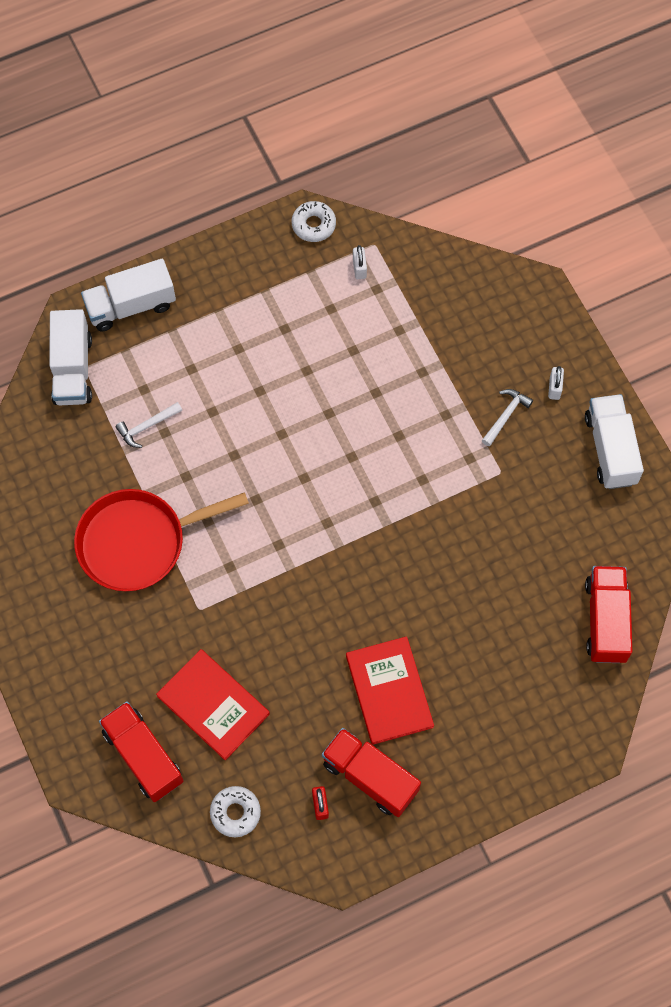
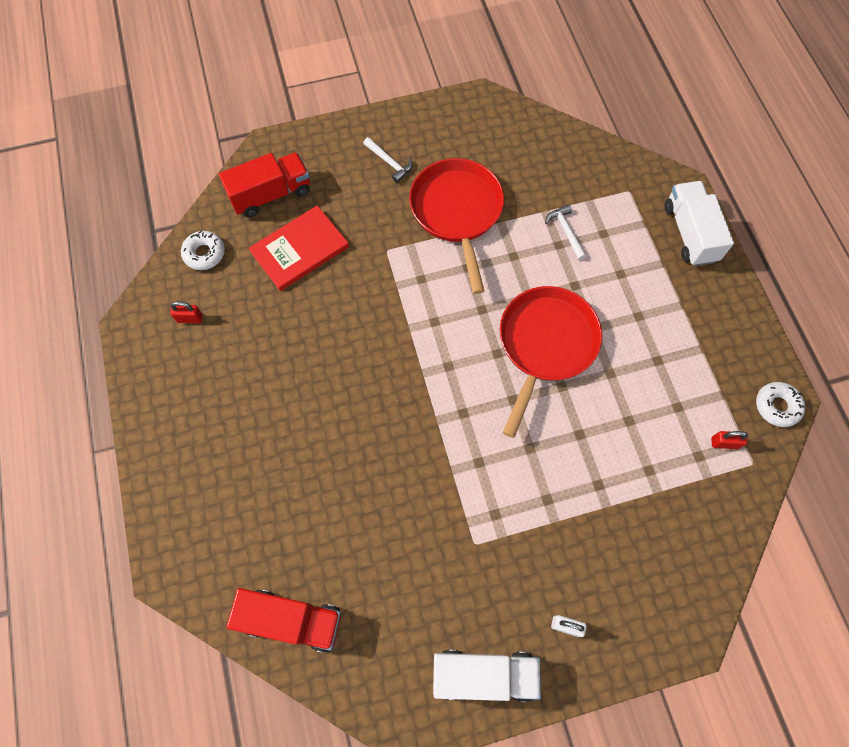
camera: 100 degrees right, 0 degrees up
white truck [49,309,92,405] -> none
red truck [322,728,421,817] -> none
red book [346,636,434,745] -> none
white padlock [353,245,367,279] -> red padlock [711,431,748,449]
white hammer [482,389,533,446] -> white hammer moved to [363,137,413,183]
none -> red pan [500,286,602,438]

